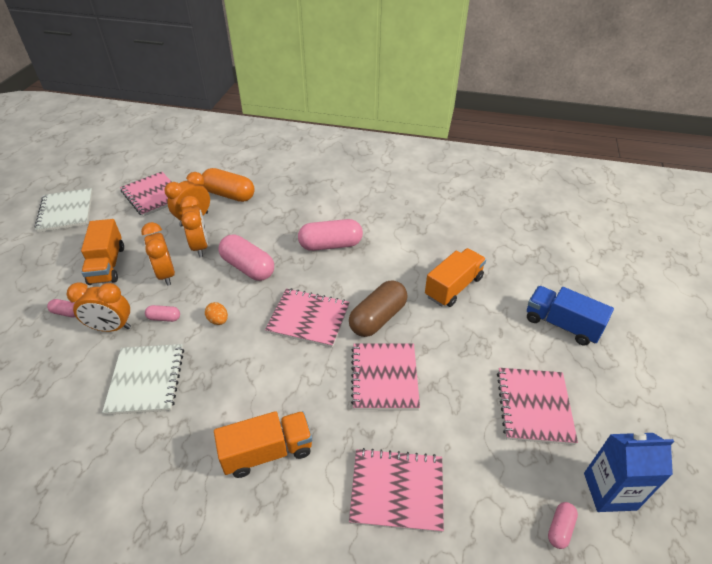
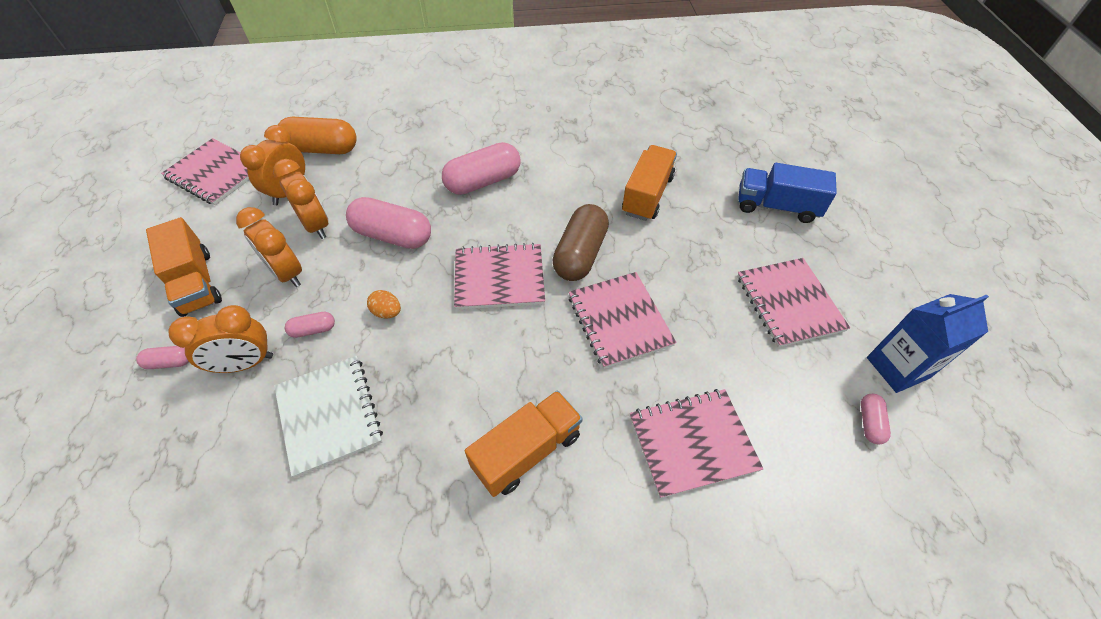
camera: 20 degrees left, 10 degrees up
white notebook [34,188,93,232] -> none

